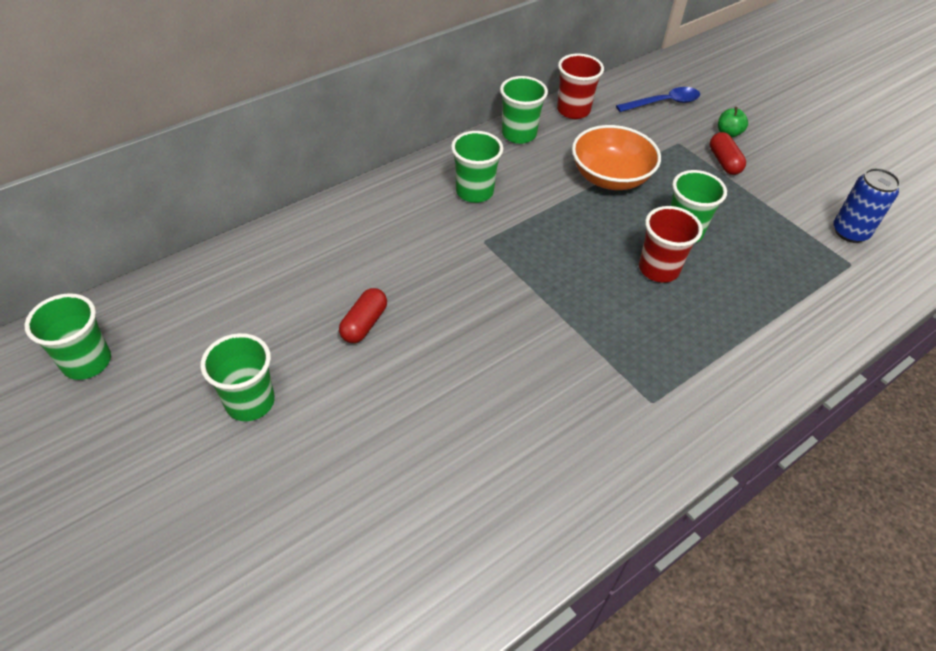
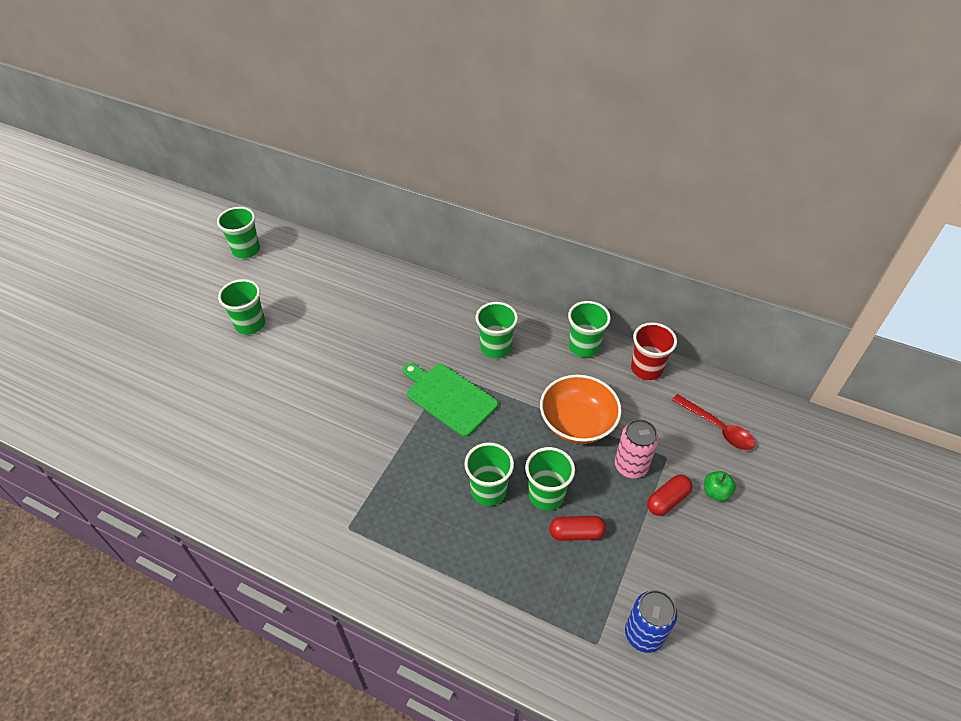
camera: 65 degrees right, 0 degrees up
red capsule [339,288,387,343] -> red capsule moved to [549,516,606,541]
blue spoon [616,87,700,112] -> red spoon [672,394,755,450]
red cup [639,206,703,283] -> green cup [464,442,514,506]
none -> green cutting board [403,363,498,437]
none -> pink can [615,419,658,478]

